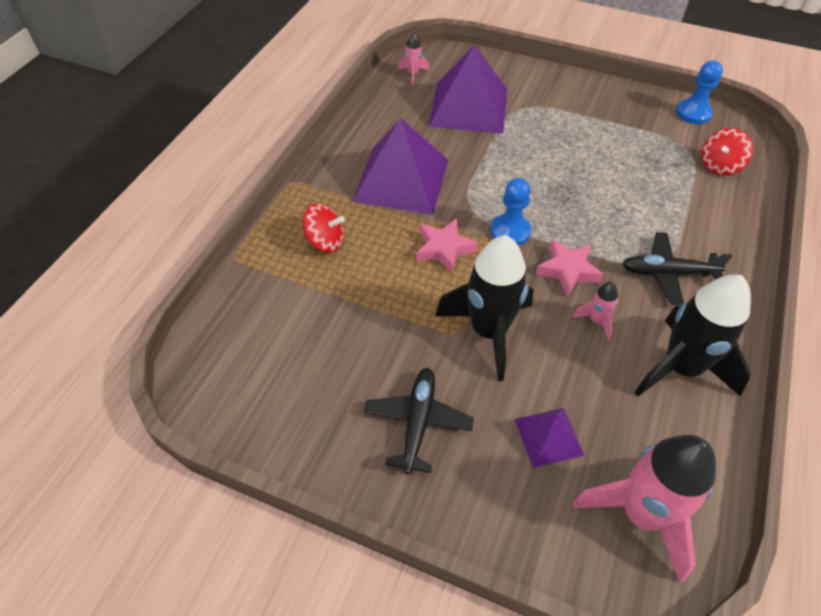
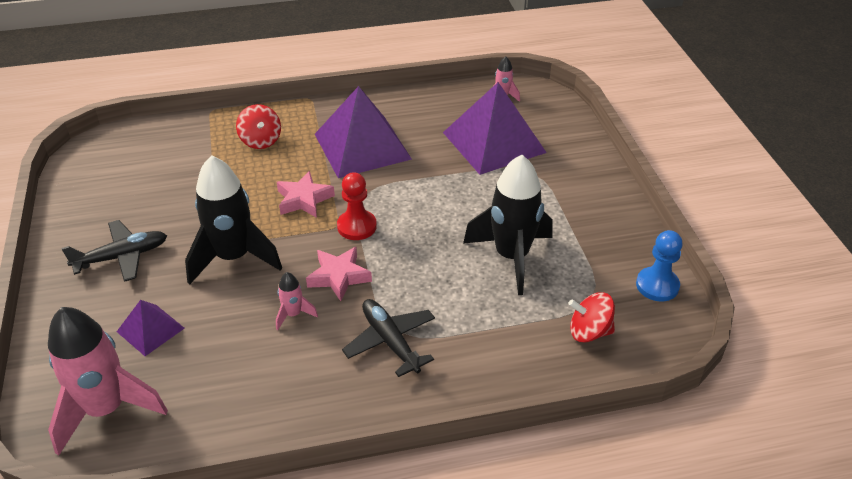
camera: 55 degrees right, 10 degrees down
blue pawn [491,178,531,246] -> red pawn [337,172,377,240]
black rocket [635,275,751,397] -> black rocket moved to [463,155,553,295]

